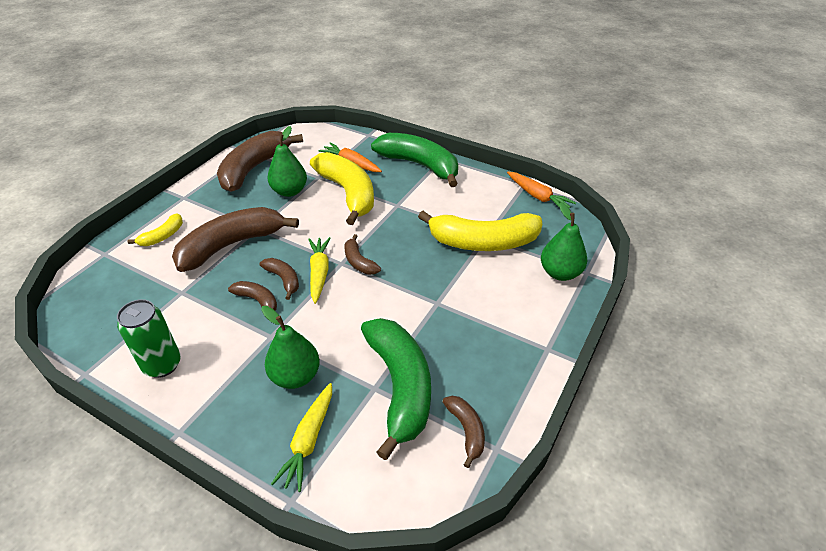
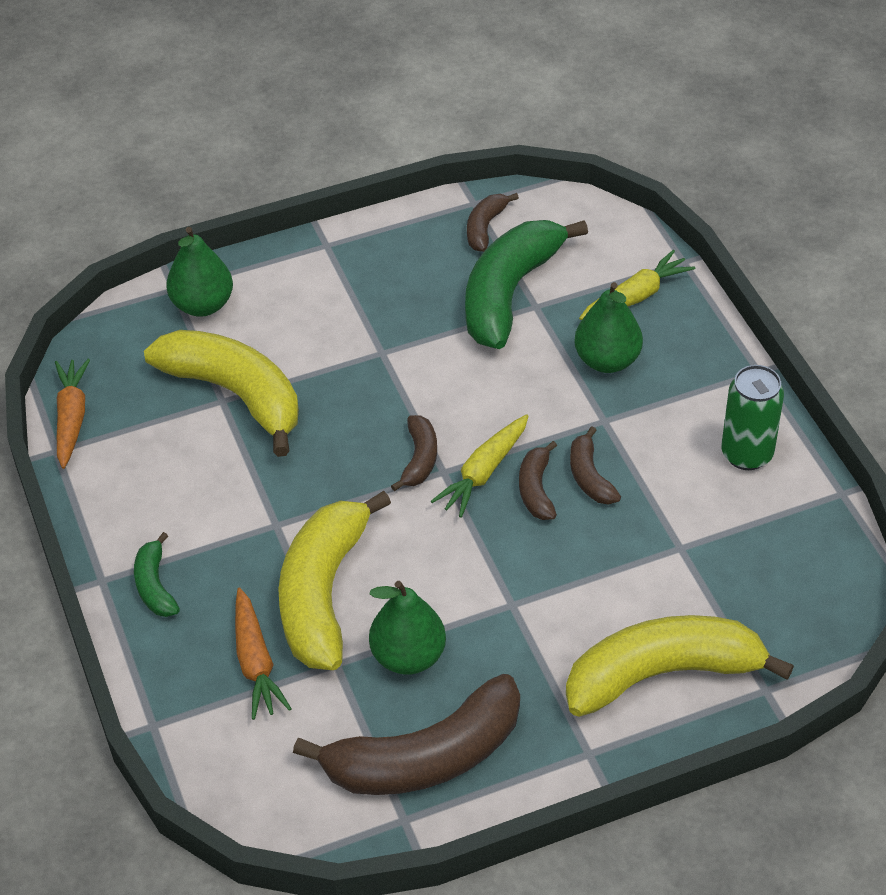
camera: 140 degrees left, 5 degrees up
yellow banana [128,214,183,246] -> yellow banana [566,615,794,717], size x2.14
brown banana [172,207,299,272] -> none
green banana [371,133,458,187] -> green banana [134,532,180,617], size x0.47

